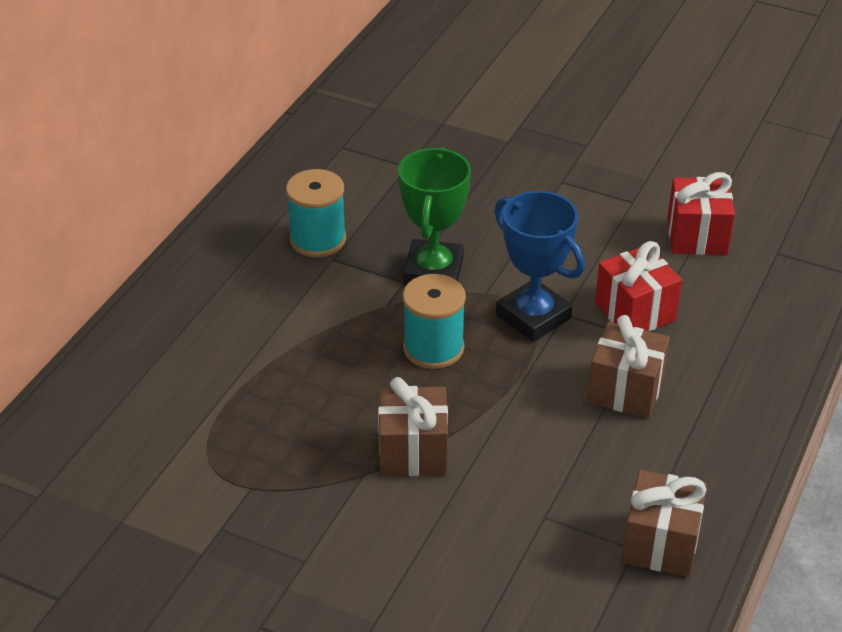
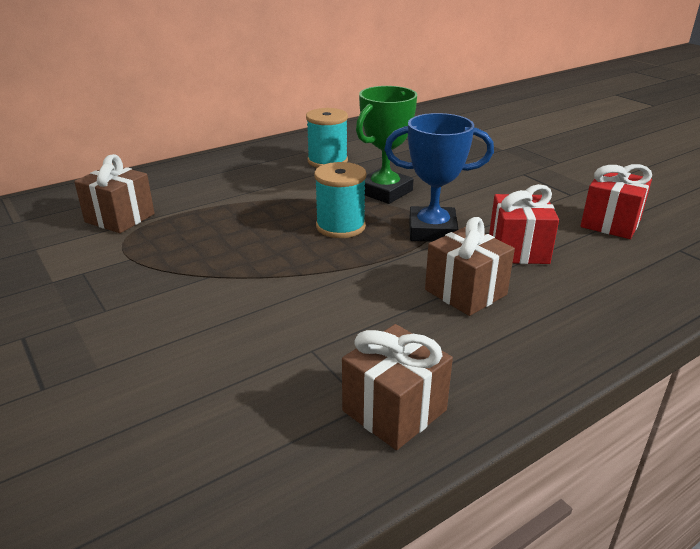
camera: 30 degrees right, 10 degrees down
brown gift [378,377,448,476] -> brown gift moved to [74,154,155,233]
blue trophy [494,191,585,342] -> blue trophy turned 75 degrees counterclockwise [384,113,494,242]

